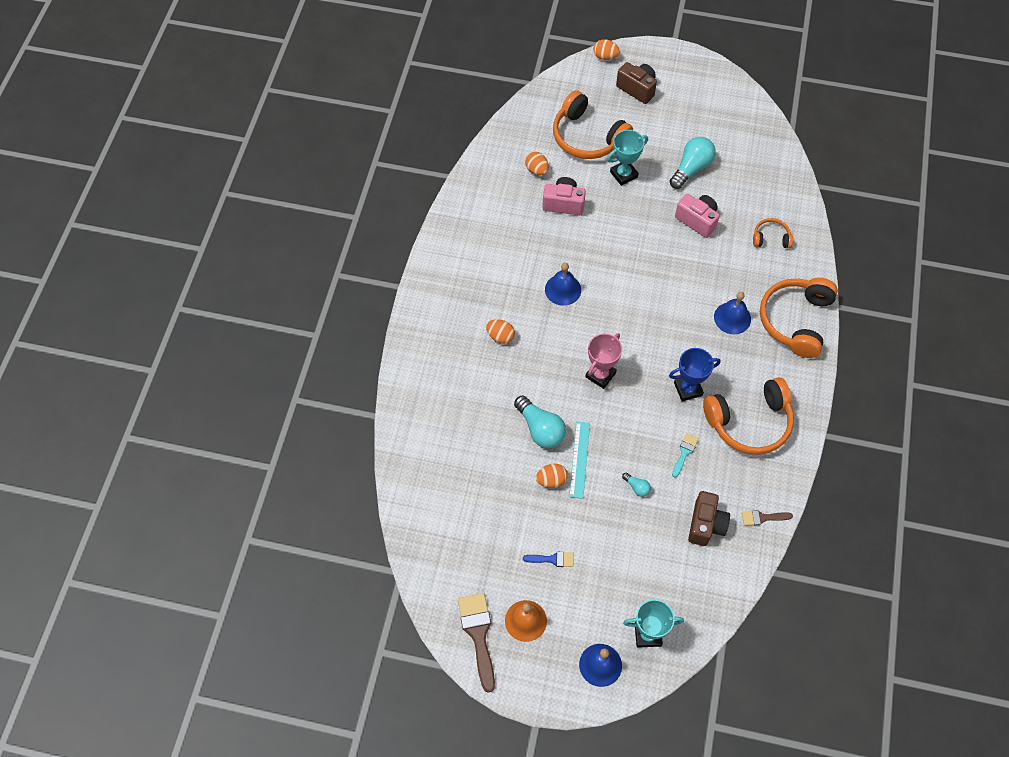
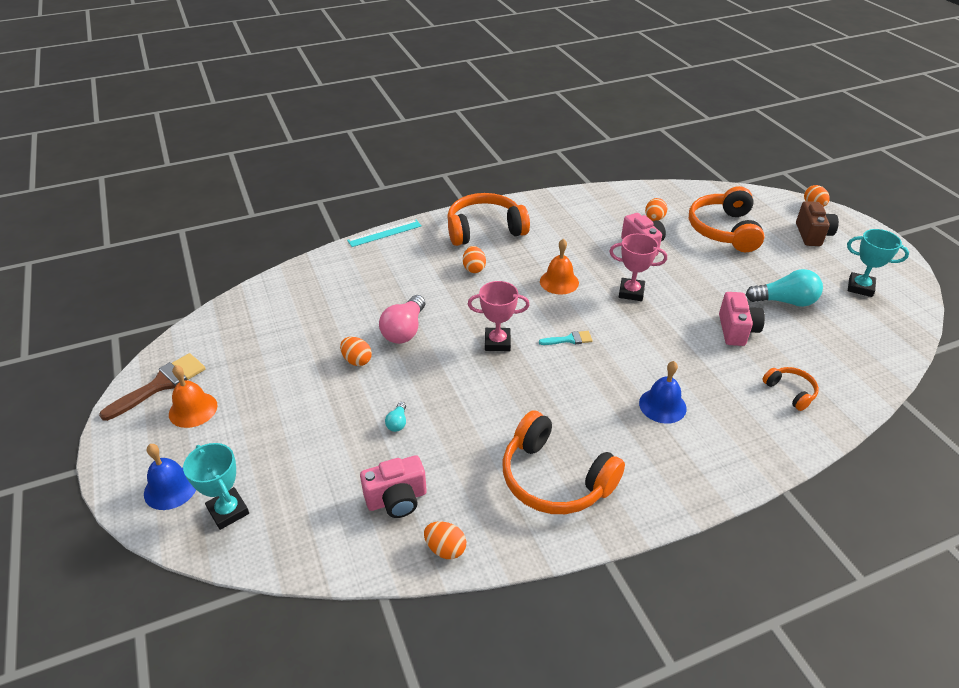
camera: 55 degrees right, 20 degrees down
turquoise light bulb [514,395,566,448] -> pink light bulb [379,295,425,344]
blue brush [523,552,574,567] -> none
blue bell [545,263,581,306] -> orange bell [540,239,579,295]
turquoise ruler [569,422,590,499] -> turquoise ruler moved to [347,220,422,247]
turquoise trophy [607,130,648,186] -> turquoise trophy moved to [847,229,909,297]
blue trophy [669,348,721,402] -> none
turquoise brush [672,433,699,477] -> turquoise brush moved to [539,331,593,345]
brown camera [688,491,730,546] -> pink camera [360,455,427,518]
brown brush [742,510,793,526] -> orange egg [424,521,466,559]
orange headphones [760,278,838,358] -> orange headphones moved to [447,193,530,246]
none -> pink trophy [609,234,667,301]

